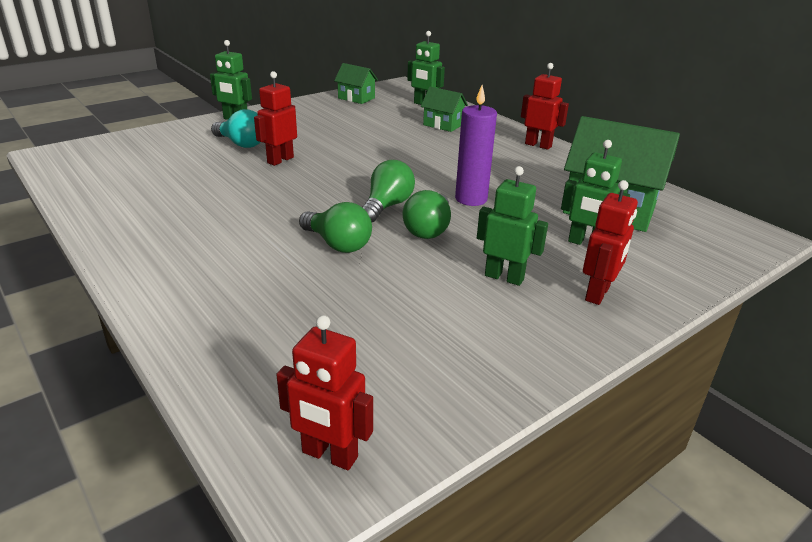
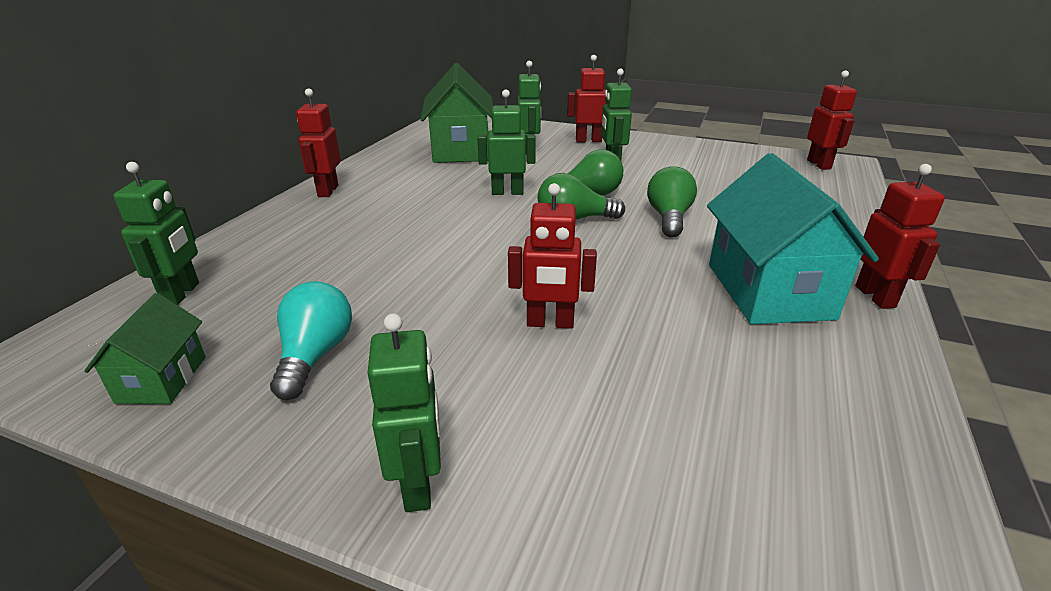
camera: 120 degrees left, 0 degrees up
turquoise light bulb [211,109,260,148] -> turquoise light bulb moved to [270,281,352,400]
green house [421,87,468,132] -> none
purple candle [455,85,497,206] -> green robot [478,90,536,195]
none -> turquoise house [707,153,879,324]
none -> red robot [855,164,945,309]

